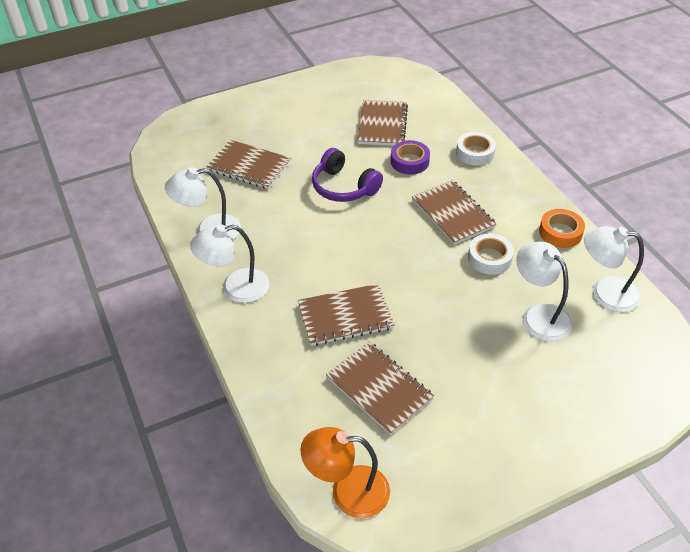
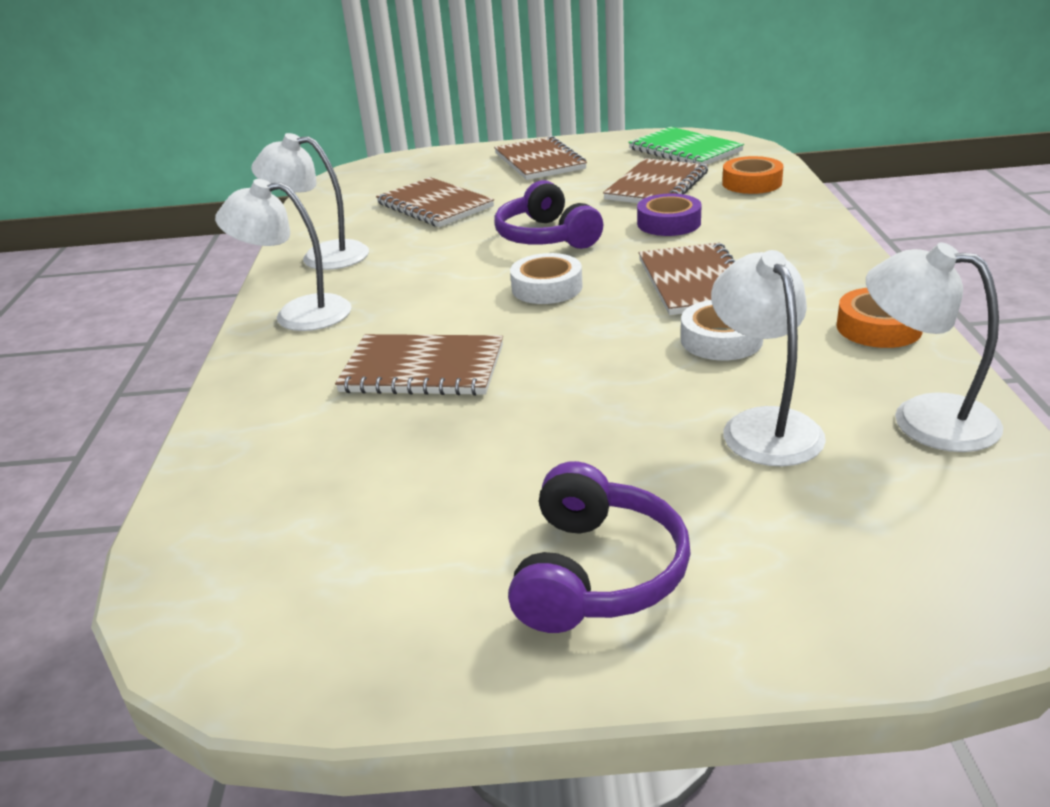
camera: 25 degrees right, 15 degrees down
orange lamp [300,427,390,518] -> none
brown notebook [326,342,434,435] -> brown notebook moved to [494,136,587,180]
white tape [456,132,496,166] -> white tape moved to [510,253,583,304]
none -> purple headphones [508,461,691,633]
none -> green notebook [628,127,744,164]
none -> orange tape [722,156,783,194]

